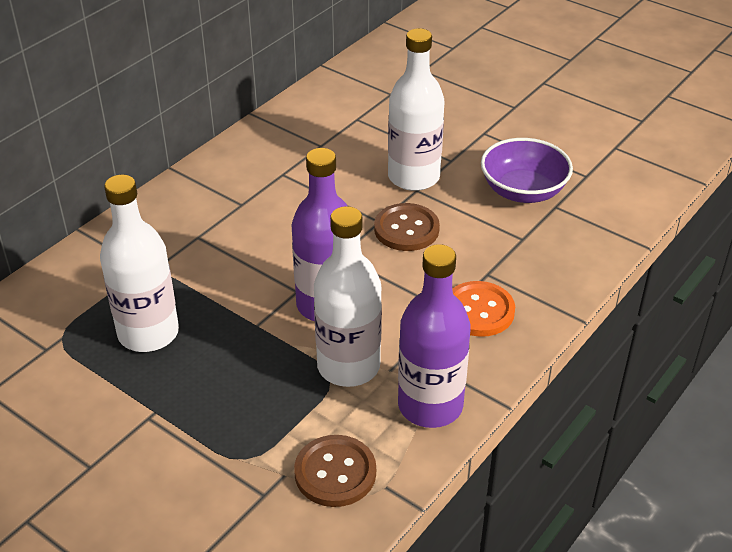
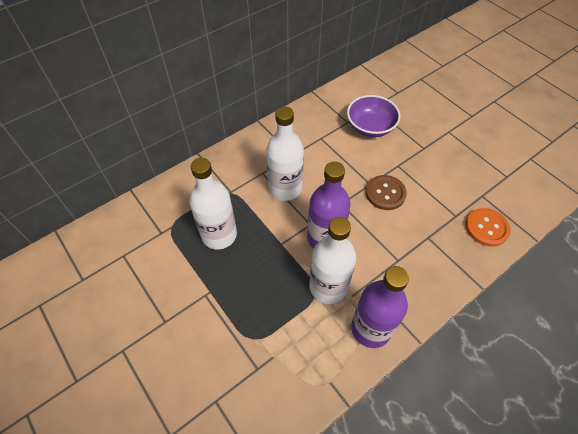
camera: 15 degrees right, 15 degrees up
brown button [294,435,376,507] -> none
white bottle [388,28,444,191] -> white bottle moved to [266,106,304,201]
orange button [452,281,515,337] -> orange button moved to [466,208,511,247]
purple bowl [481,138,573,203] -> purple bowl moved to [347,95,400,137]

